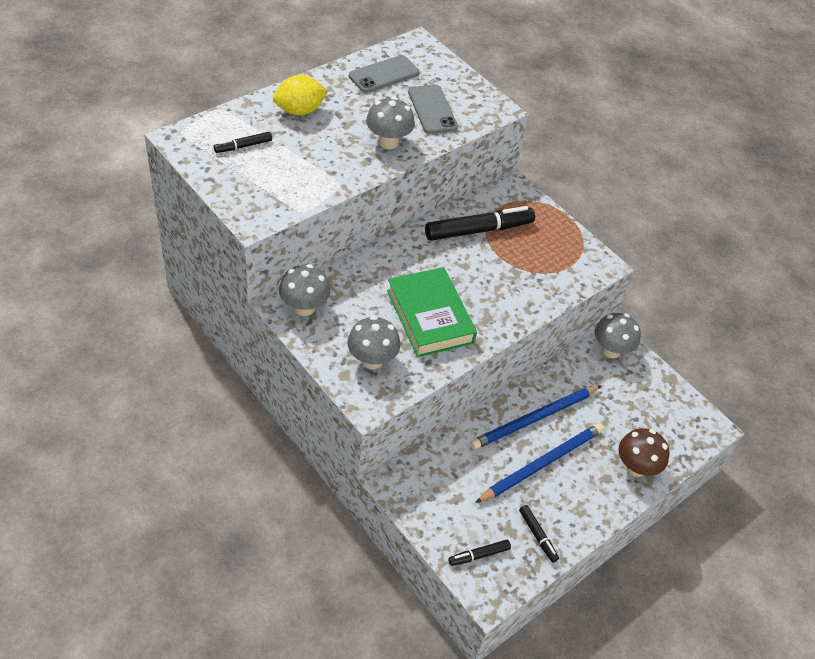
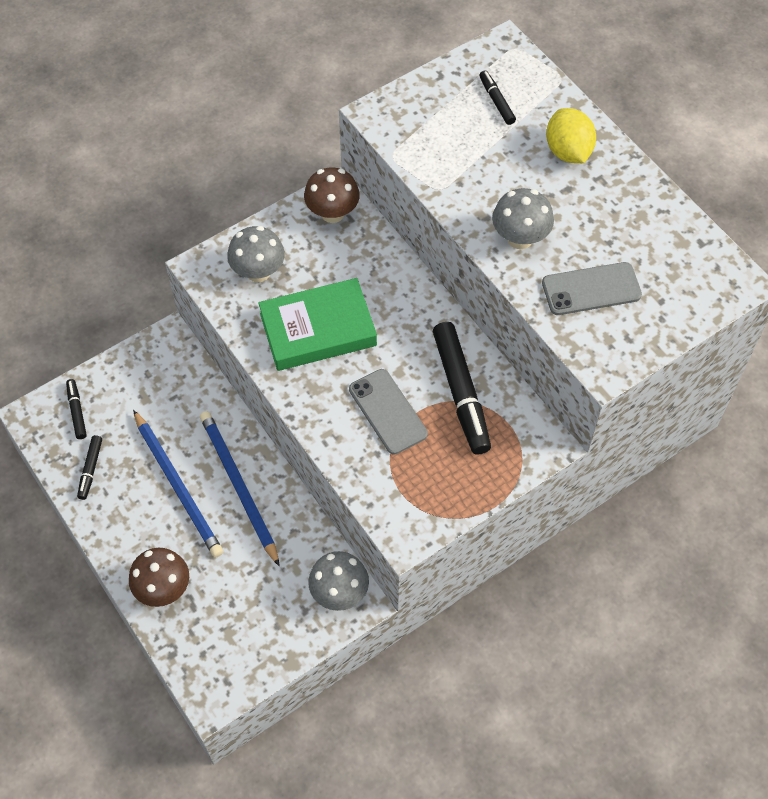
camera: 100 degrees right, 10 degrees up
grey mushroom [279,264,330,316] -> brown mushroom [304,167,360,223]
grey phone [349,55,420,93] -> grey phone moved to [349,369,428,454]
black marker [519,505,559,563] -> black marker turned 60 degrees counterclockwise [77,435,102,500]

